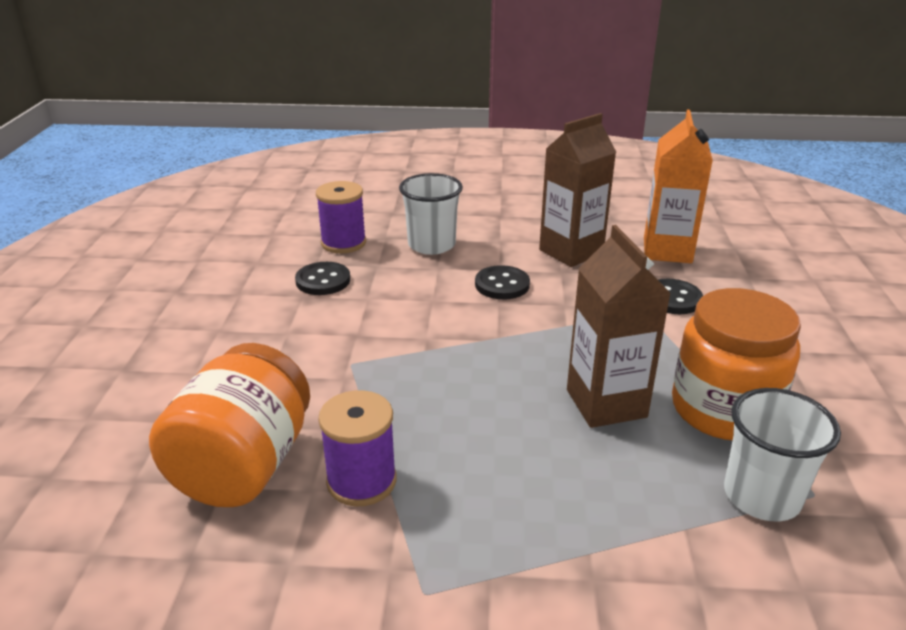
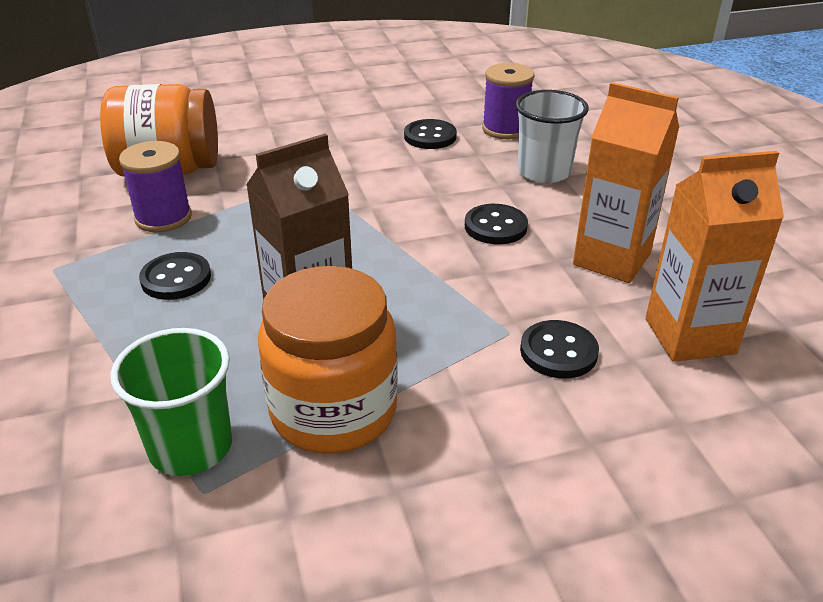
camera: 70 degrees right, 5 degrees up
brown carton [539,113,616,267] -> orange carton [573,82,679,283]
white cup [724,388,841,521] -> green cup [110,328,232,476]
none -> black button [139,252,211,300]

